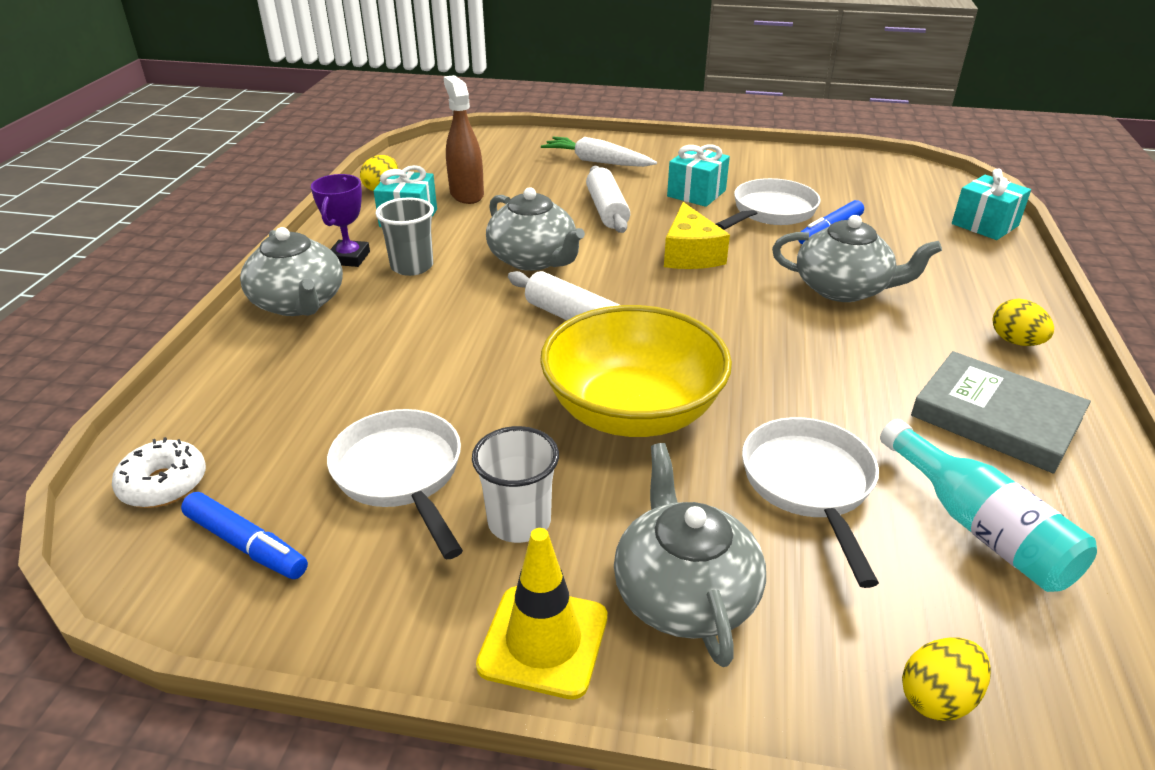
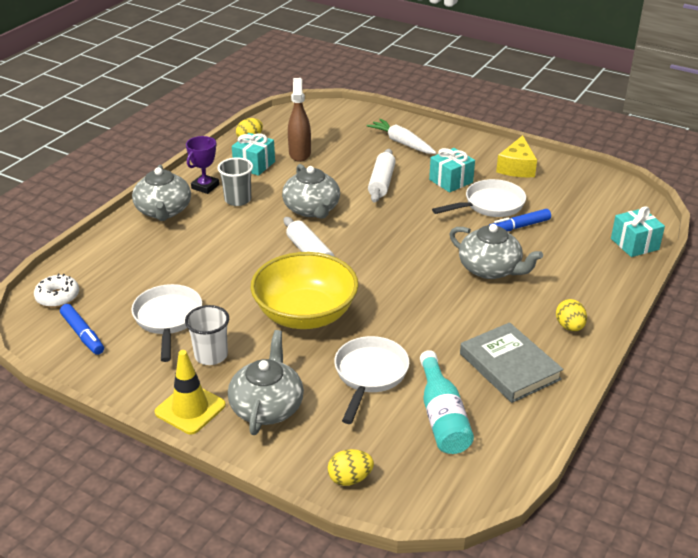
camera: 20 degrees right, 0 degrees up
yellow cheese [664,202,730,269] -> yellow cheese moved to [496,135,537,177]

